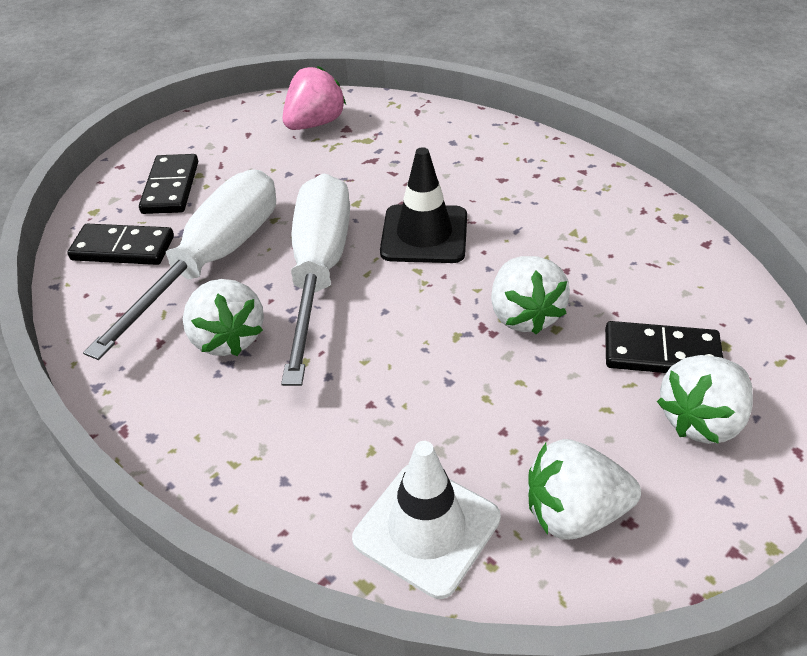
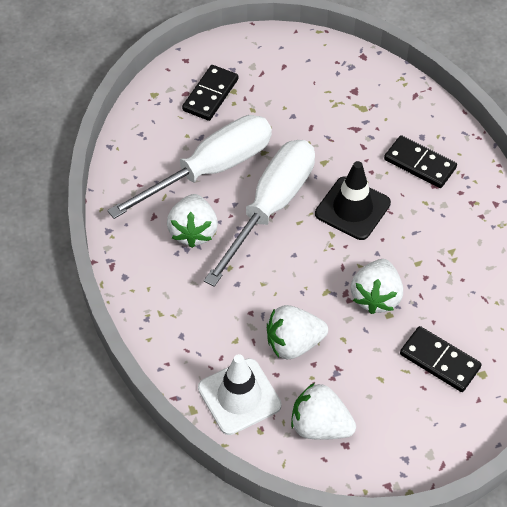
camera: 25 degrees right, 10 degrees up
black domino [67,224,174,265] -> black domino moved to [384,135,457,188]
pink strawberry [283,66,346,130] -> none
white strawberry [657,355,753,444] -> white strawberry moved to [267,305,328,359]

